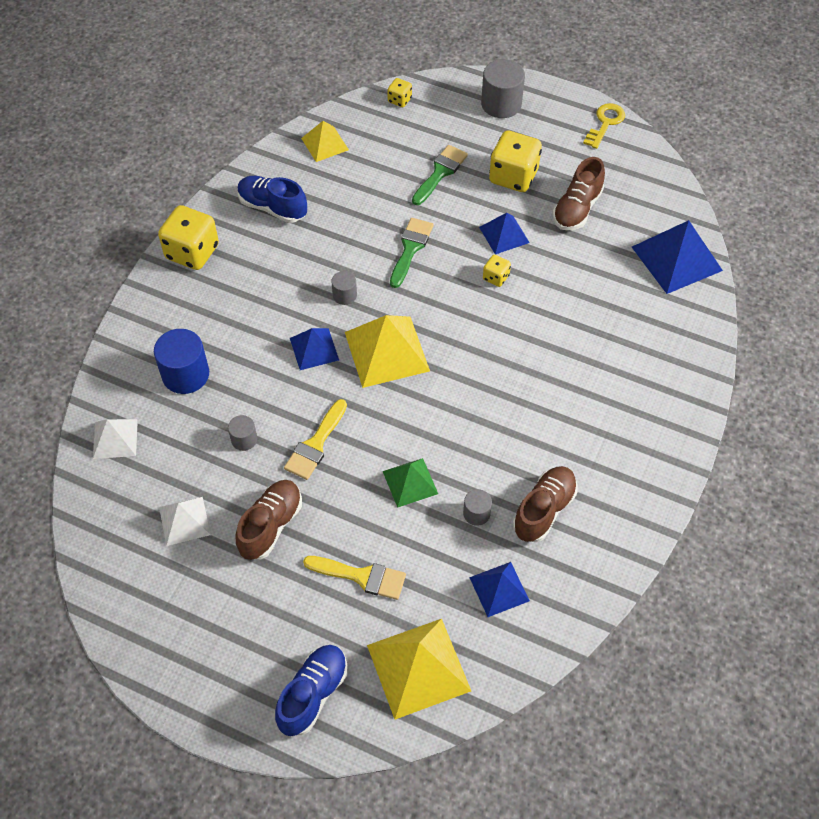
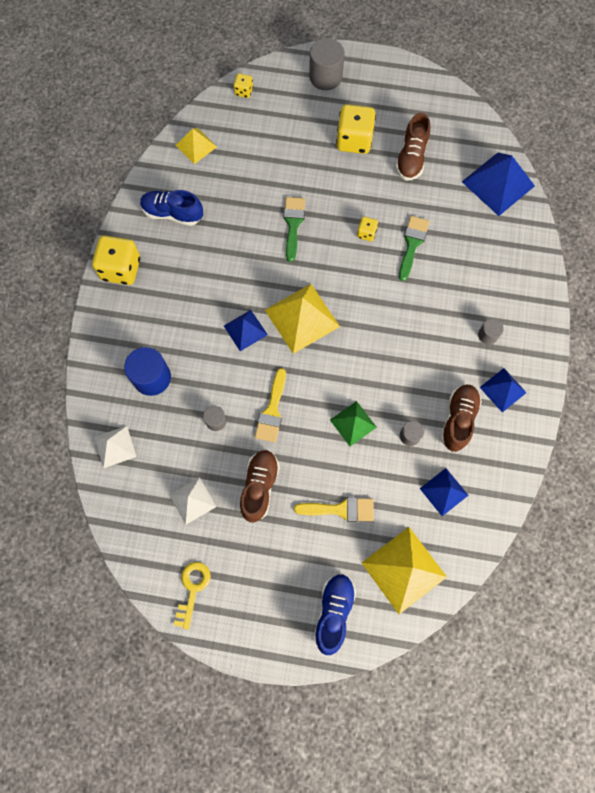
camera: 15 degrees left, 15 degrees up
grey cylinder [331,271,357,305] -> grey cylinder moved to [478,319,504,345]
green brush [412,145,468,205] -> green brush moved to [399,216,430,281]
blue pyramid [479,213,530,255] -> blue pyramid moved to [480,368,527,413]
yellow key [583,103,625,149] -> yellow key moved to [174,562,211,630]

